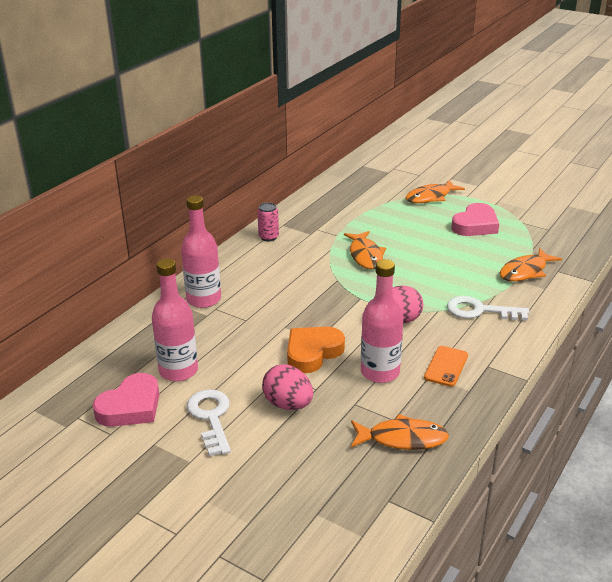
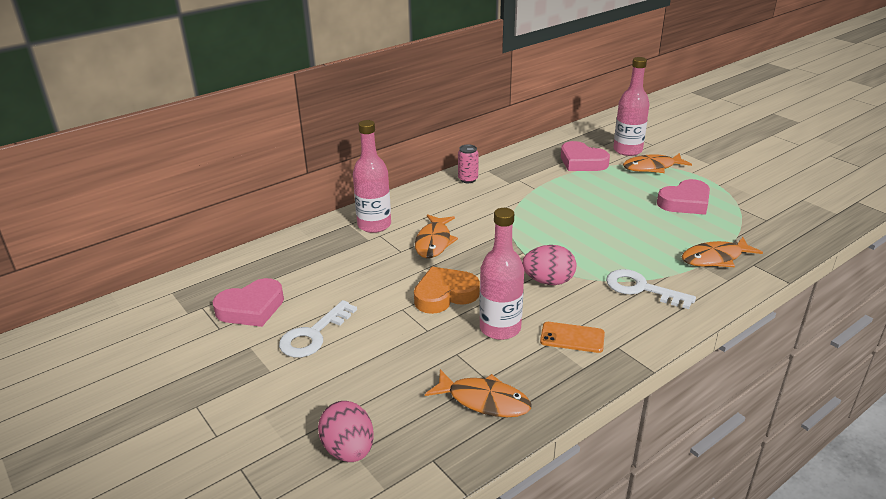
camera: 20 degrees right, 0 degrees up
pink bottle [152,258,198,381] -> pink bottle moved to [613,57,649,156]
white key [187,389,231,456] -> white key turned 150 degrees counterclockwise [279,300,357,357]
pink egg [262,364,313,410] -> pink egg moved to [318,401,374,462]
orange fish [344,231,386,269] -> orange fish moved to [415,214,458,258]
orange phone [424,346,468,387] -> orange phone turned 60 degrees clockwise [540,322,605,353]
none -> pink heart [561,141,610,171]

